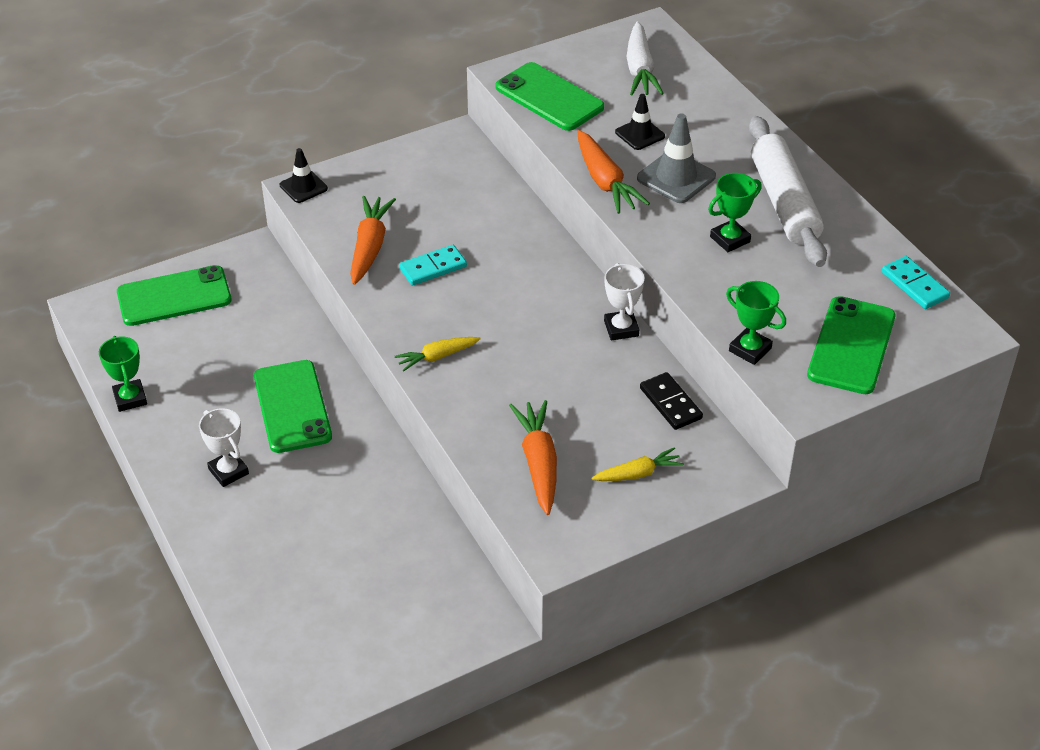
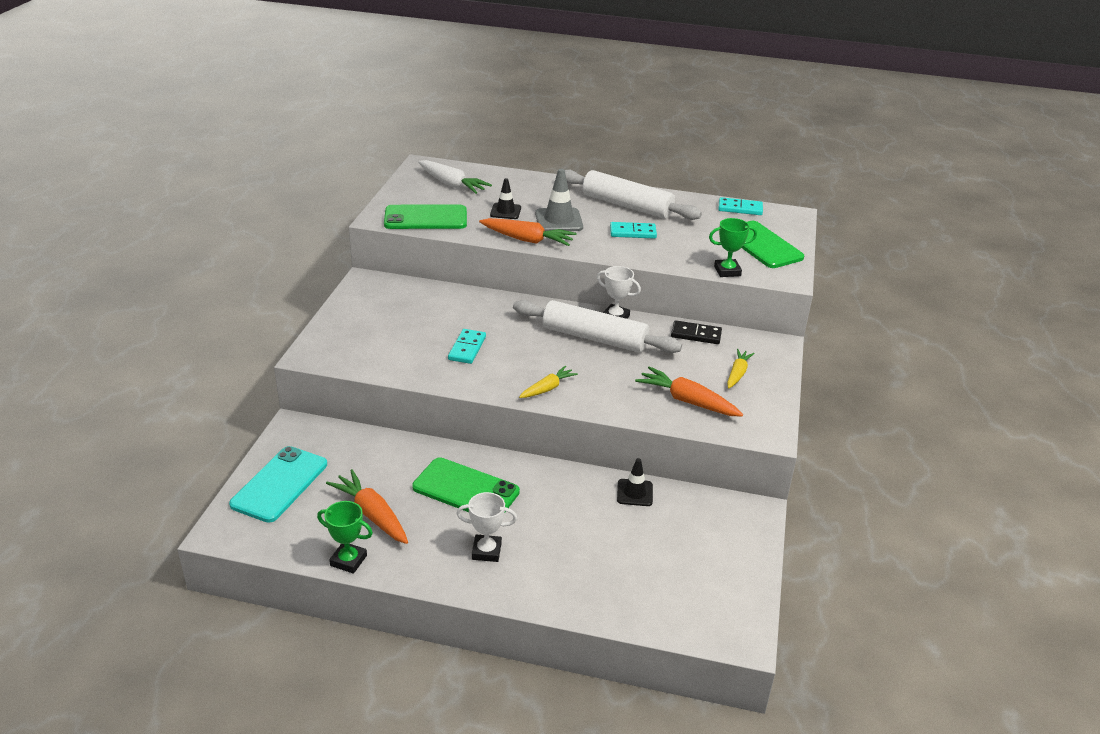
camera: 50 degrees left, 10 degrees down
green phone [117,265,231,326] -> turquoise phone [229,446,327,523]
black traffic cone [280,148,328,203] -> black traffic cone moved to [617,458,653,506]
orange carrot [350,196,396,285] -> orange carrot moved to [326,469,408,544]
yellow carrot [395,337,481,372] -> yellow carrot turned 150 degrees counterclockwise [519,366,578,398]
green trophy [708,173,762,252] -> turquoise domino [610,222,657,239]
none -> white rolling pin [513,300,682,353]

